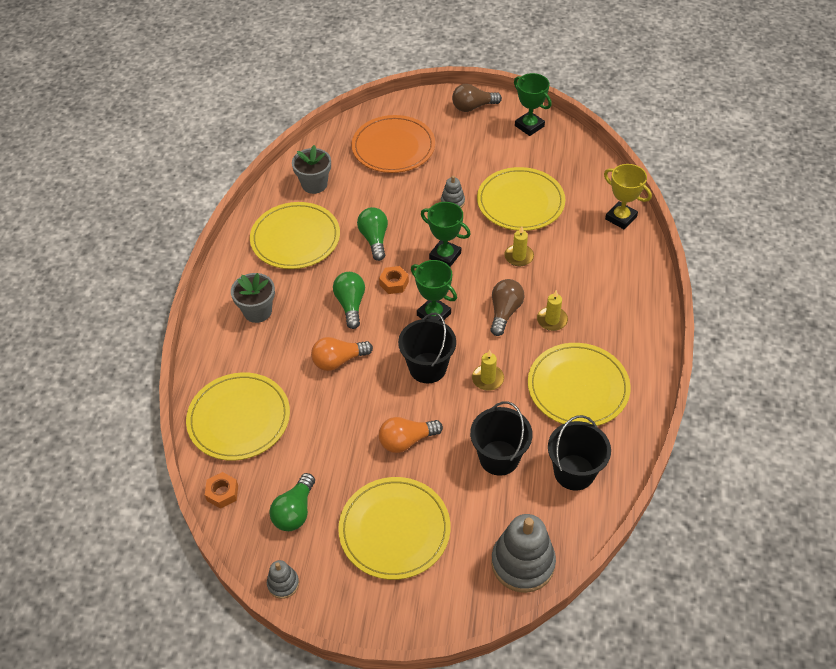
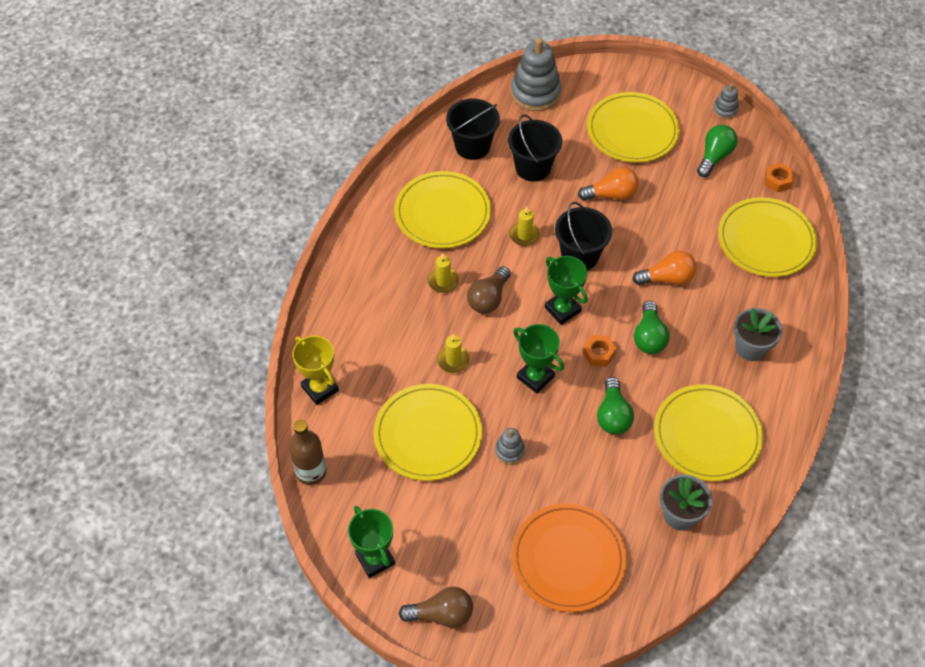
camera: 170 degrees left, 5 degrees up
none -> brown bottle [289,420,326,485]

